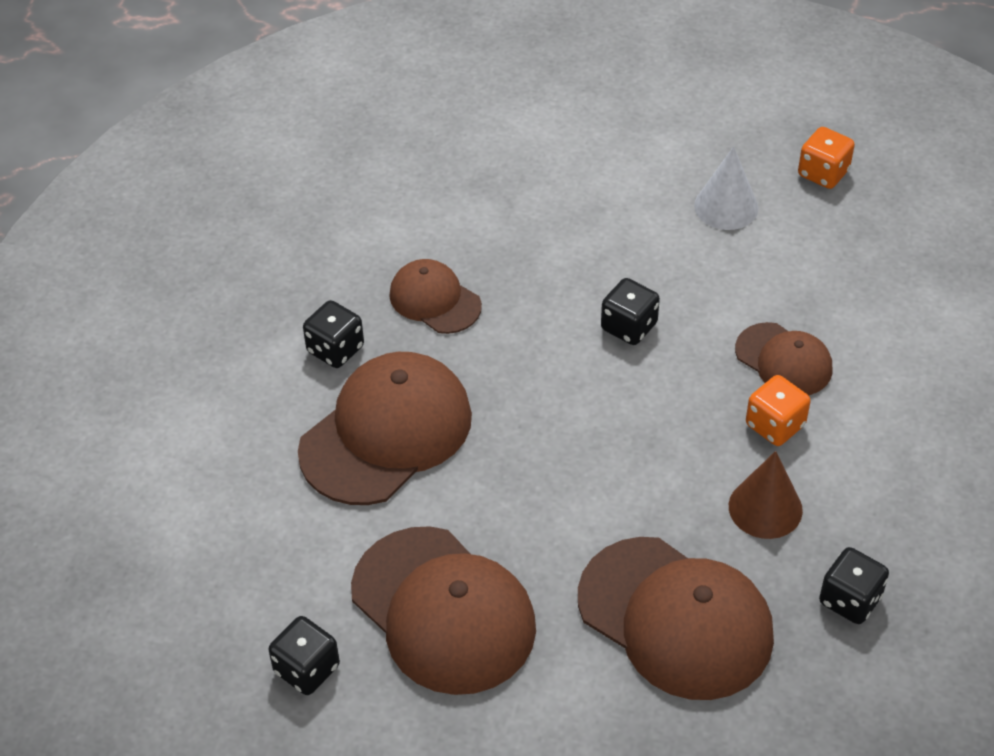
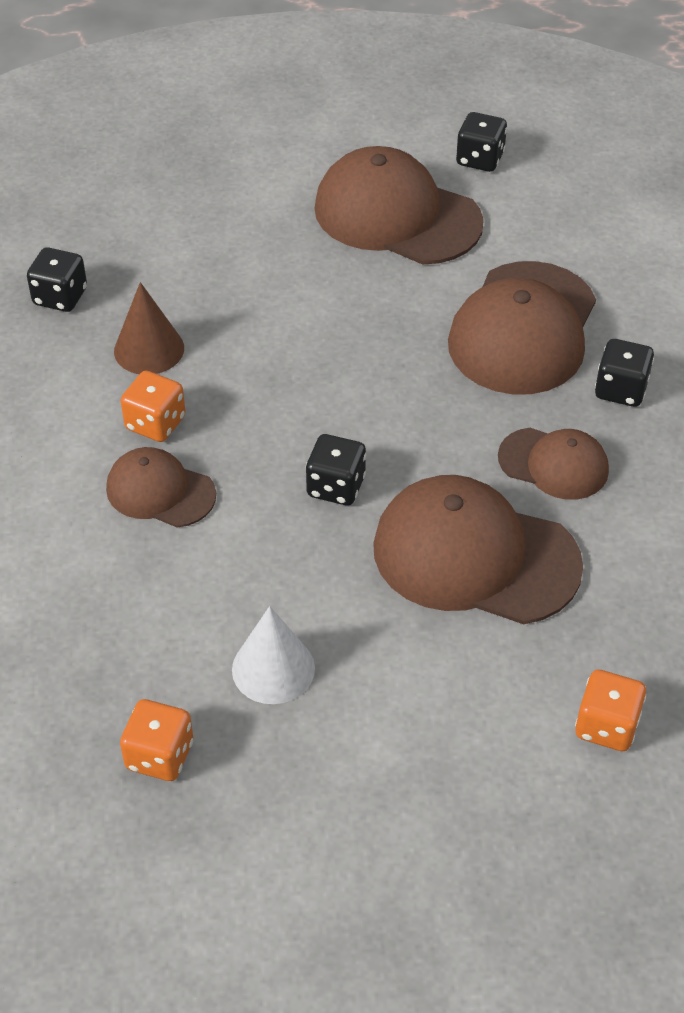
camera: 160 degrees right, 0 degrees up
brown cap [578,537,774,700] -> brown cap moved to [373,475,583,624]
none -> orange dice [575,670,646,751]

